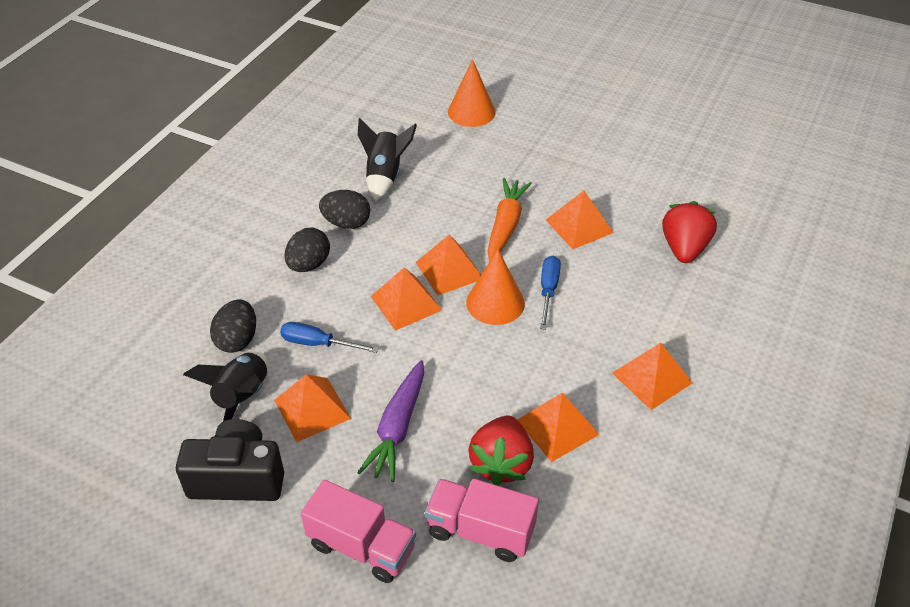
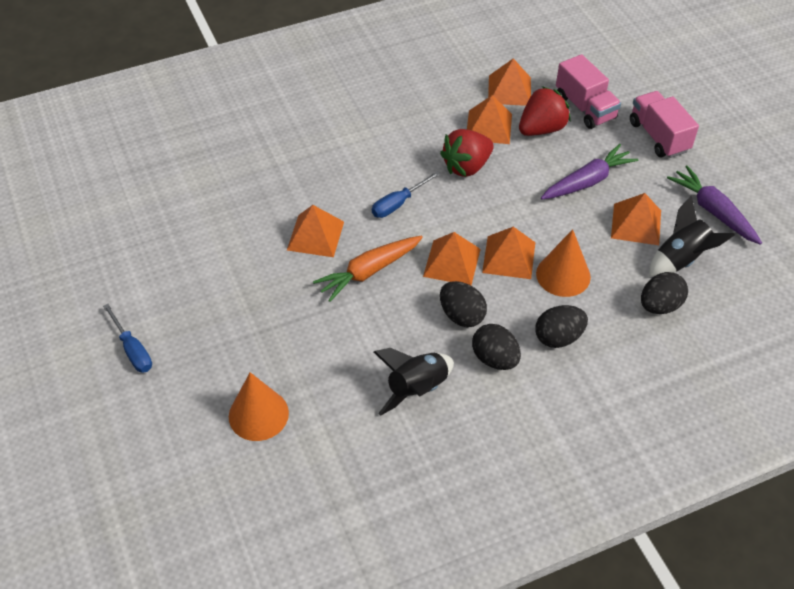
camera: 140 degrees left, 5 degrees up
black camera [176,419,284,501] -> purple carrot [667,166,762,245]
blue screwdriver [280,322,379,353] -> blue screwdriver moved to [103,304,152,373]
orange cone [466,249,525,325] -> orange cone moved to [536,229,591,297]
orange pyramid [612,343,692,410] -> orange pyramid moved to [488,58,531,106]
red strawberry [662,201,717,263] -> red strawberry moved to [440,129,494,177]
none -> black egg [440,281,487,327]

